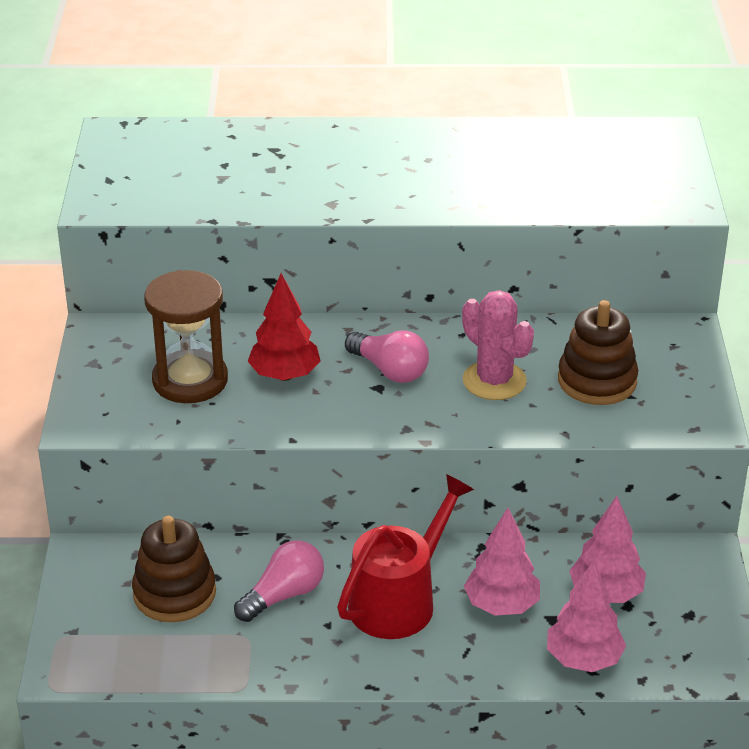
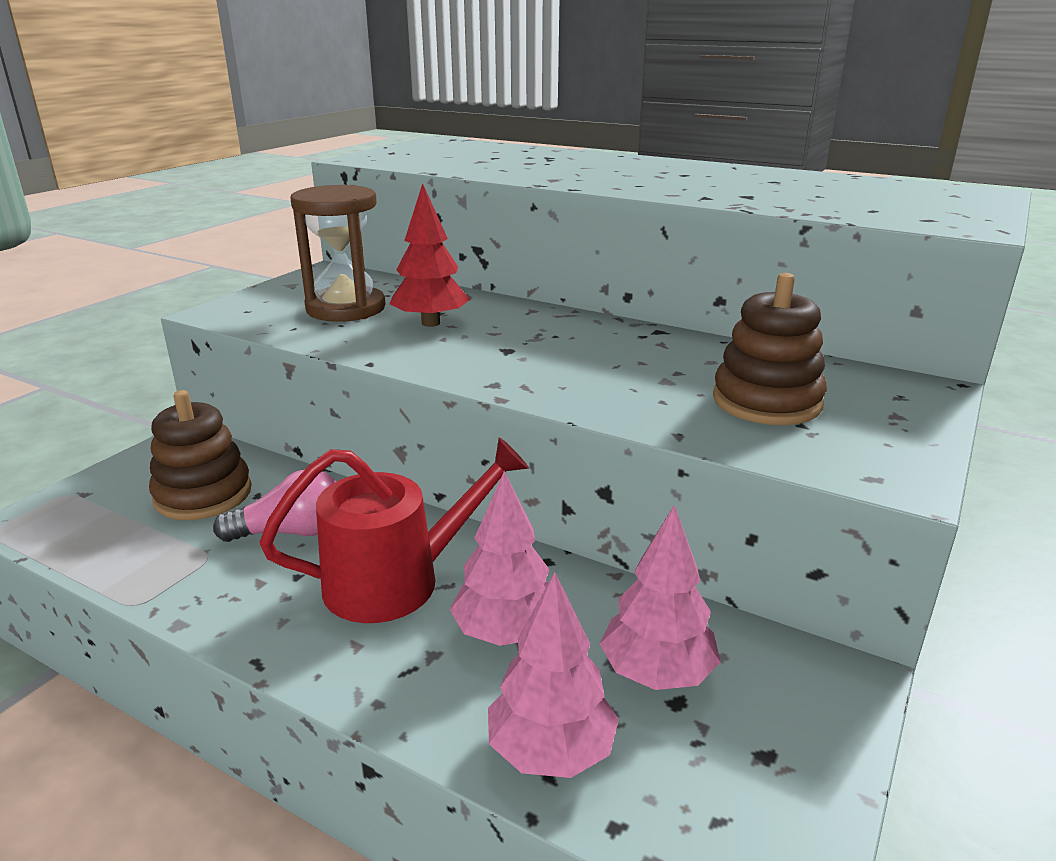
camera: 30 degrees right, 10 degrees down
pink light bulb [345,330,429,383] -> none
pink cactus [462,290,534,400] -> none

